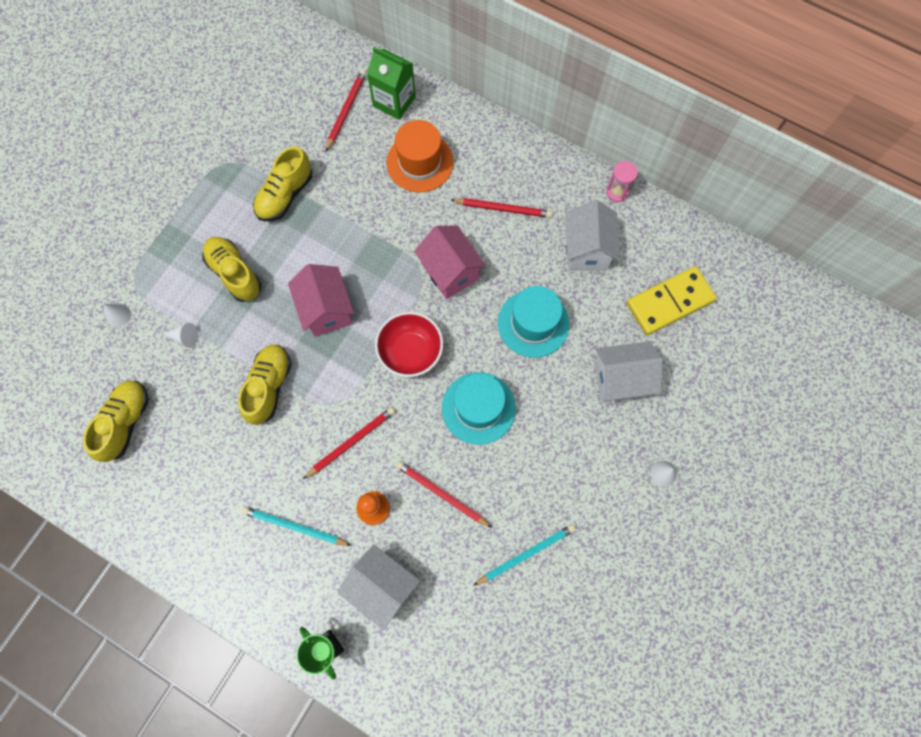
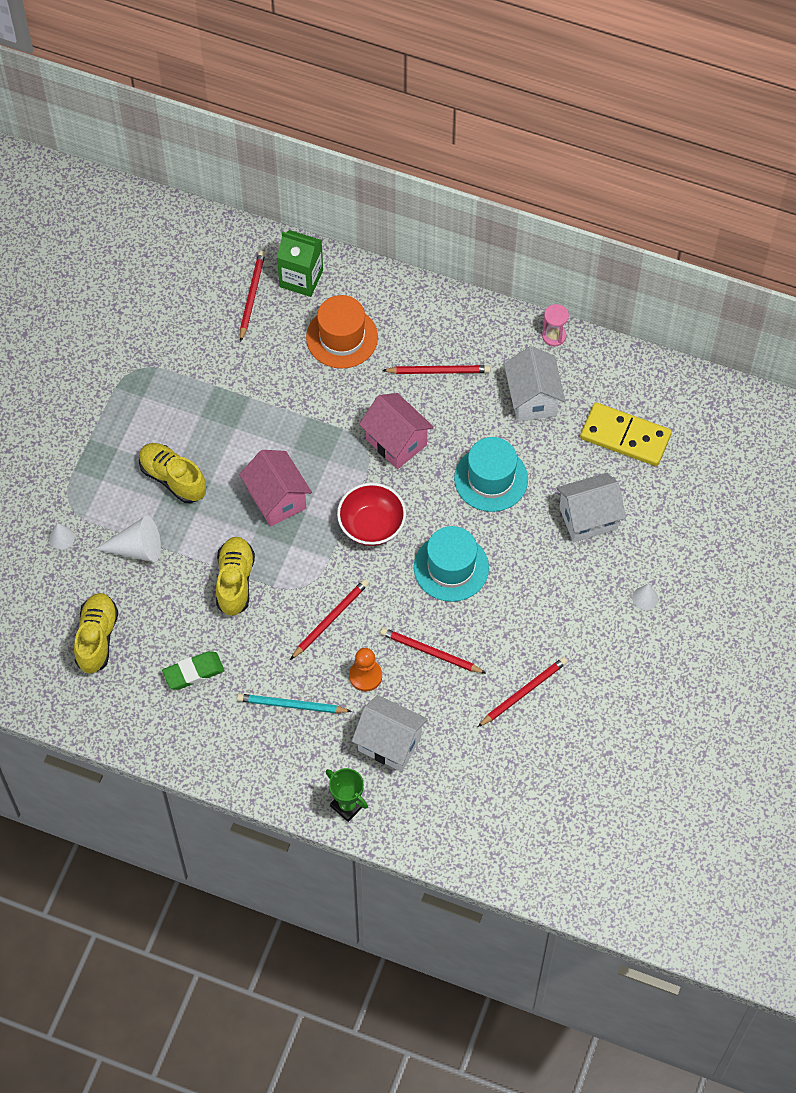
camera: 10 degrees left, 10 degrees down
white cone [163,323,198,348] -> white cone [94,516,161,562], size x1.81
yellow shoe [253,147,312,221] -> none
turquoise pencil [473,524,576,586] -> red pencil [478,657,568,727]
yellow domino [627,266,717,335] -> yellow domino turned 60 degrees clockwise [580,402,672,466]
none -> green eraser [162,651,224,690]

